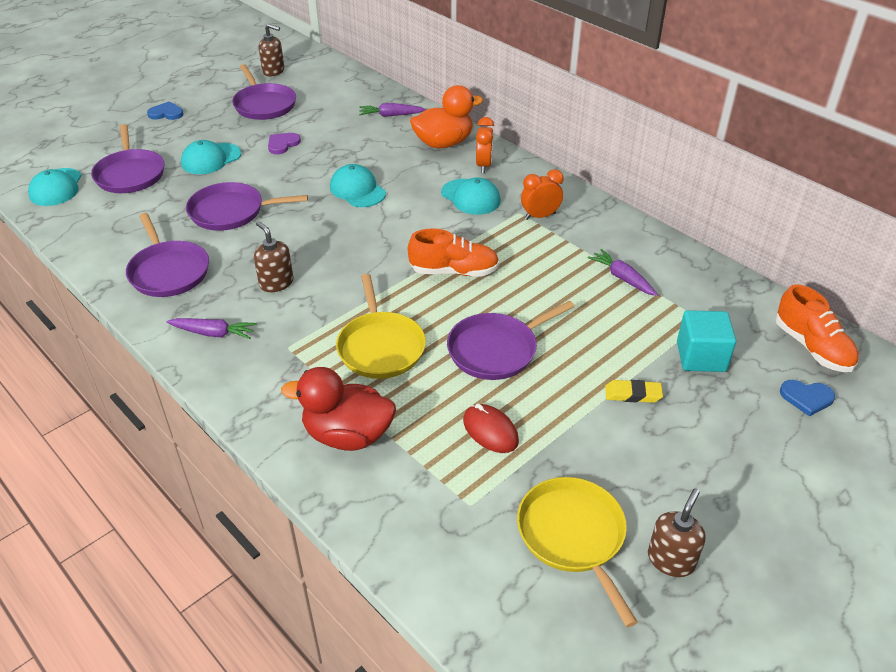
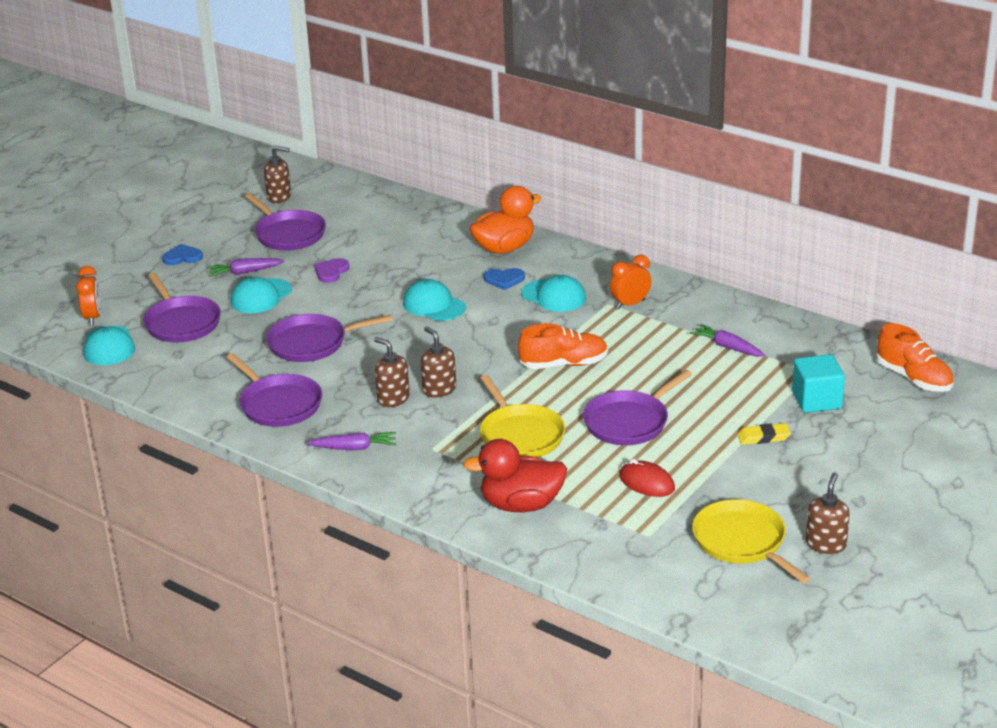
camera: 10 degrees left, 10 degrees down
purple carrot [359,103,426,117] -> purple carrot moved to [207,258,285,277]
orange clock [476,117,494,173] -> orange clock moved to [76,266,101,325]
blue heart [780,380,835,417] -> blue heart moved to [484,268,525,290]
none -> brown soap dispenser [420,326,456,398]

